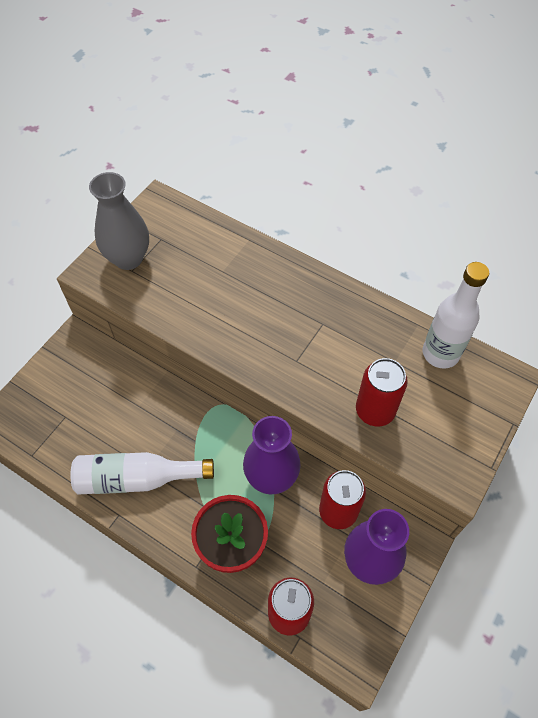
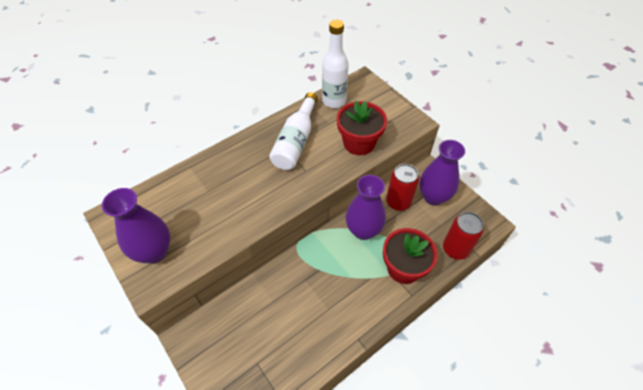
camera: 70 degrees left, 5 degrees down
white bottle [70,452,214,495] -> white bottle moved to [269,92,318,170]
grey vase [89,172,149,270] -> purple vase [102,188,170,264]
red can [356,358,408,426] -> red flower pot [337,101,387,155]

